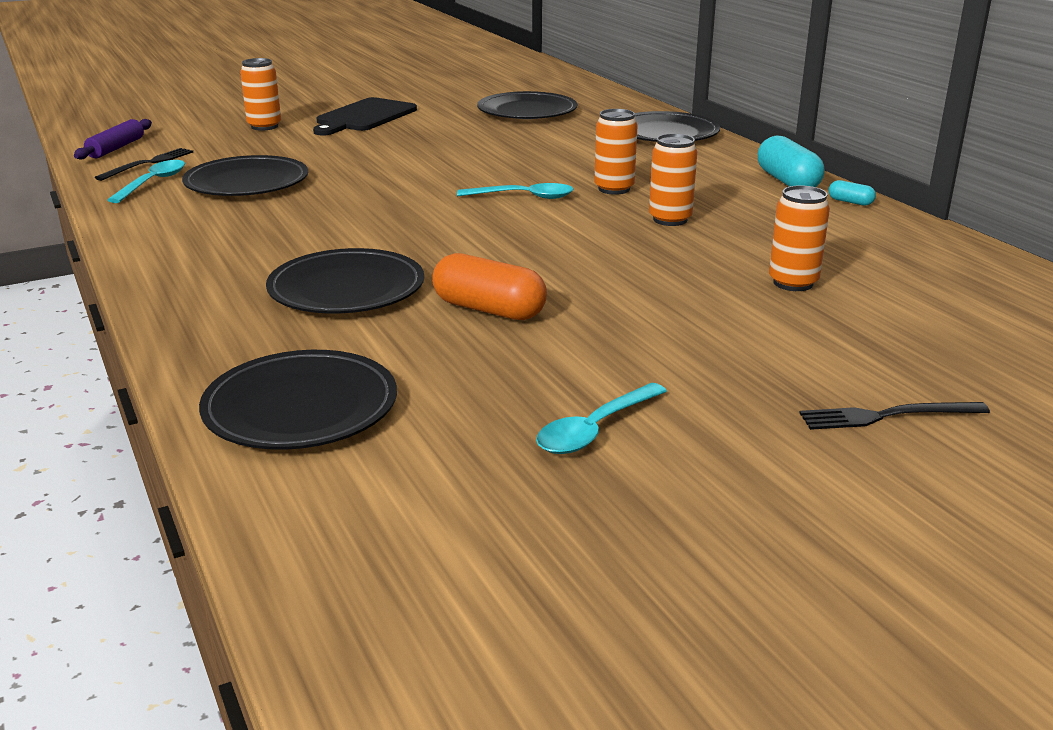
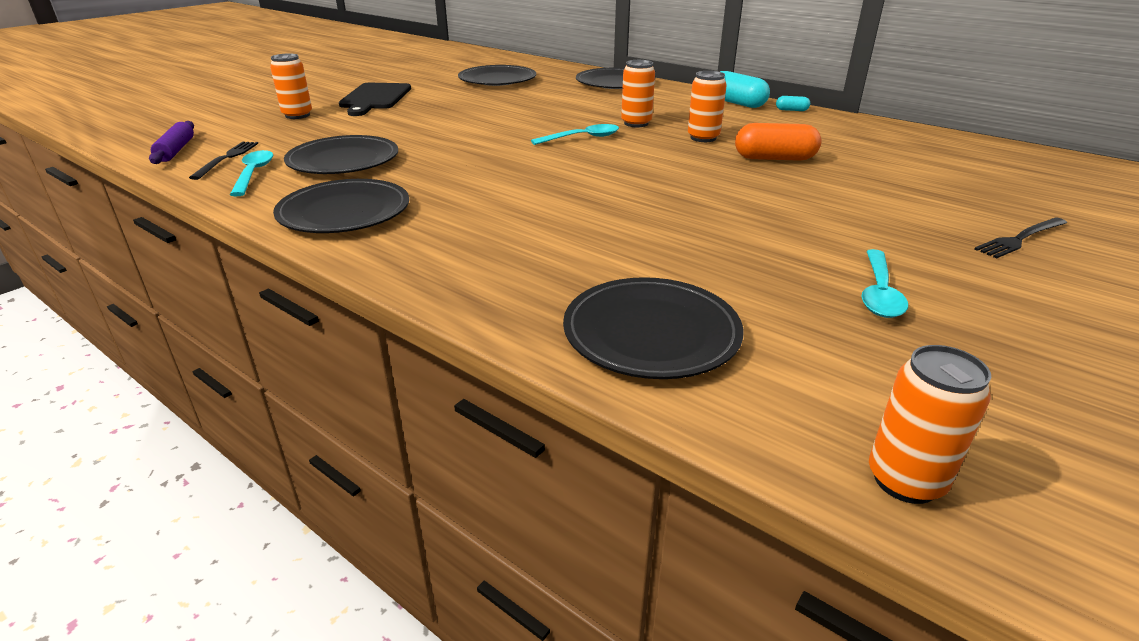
camera: 25 degrees left, 5 degrees up
black plate [266,248,424,313] -> black plate moved to [273,179,409,233]
orange capsule [432,253,547,320] -> orange capsule moved to [735,123,822,161]
orange can [769,185,830,291] -> orange can moved to [869,345,991,504]

